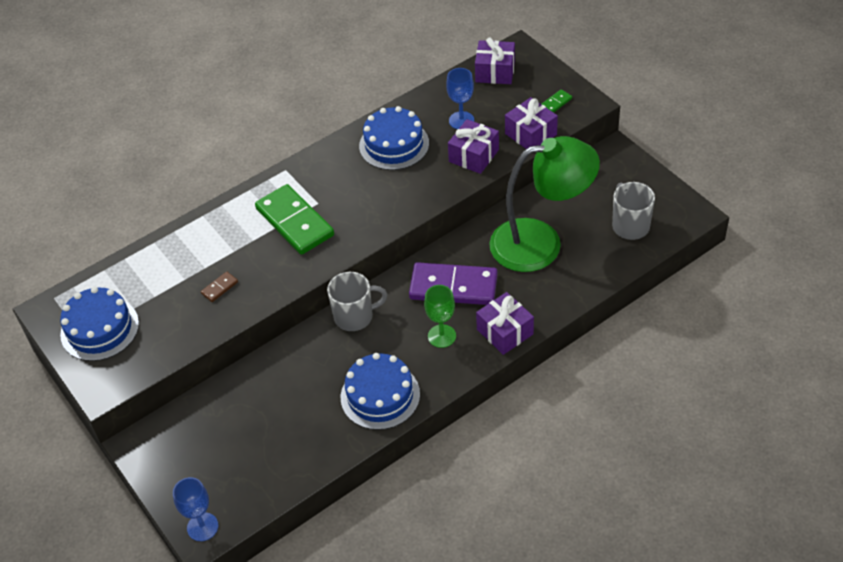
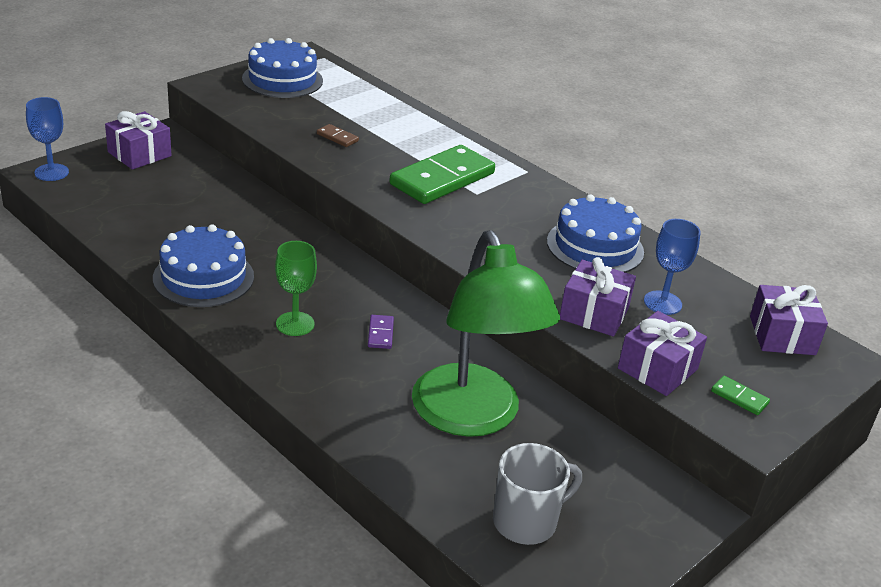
camera: 75 degrees right, 15 degrees down
grey mug [327,272,388,331] -> none
purple domino [409,262,498,305] -> purple domino [368,315,394,349], size x0.41
purple gift [476,292,534,355] -> purple gift moved to [105,111,172,170]

